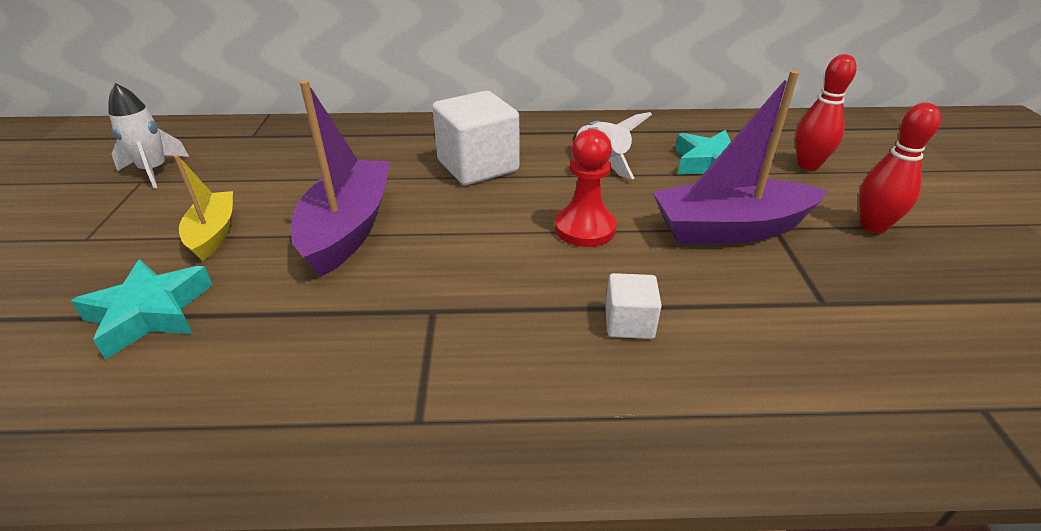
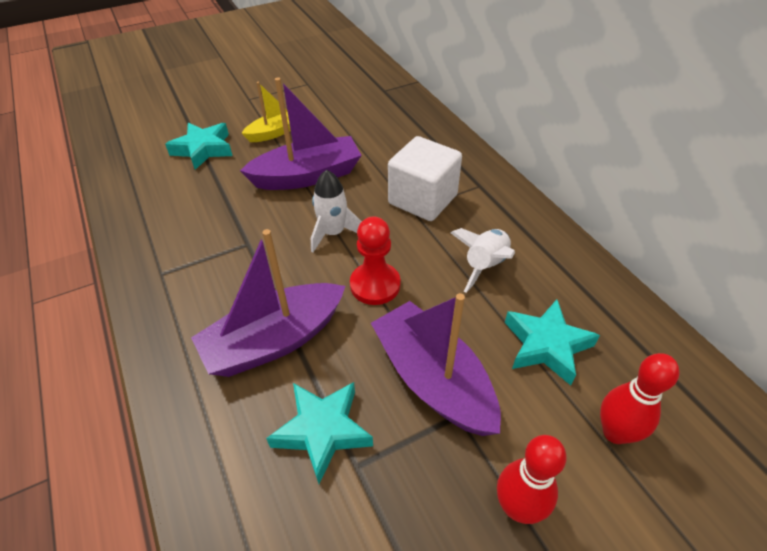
camera: 65 degrees right, 10 degrees up
white rocket [109,83,189,189] -> white rocket moved to [311,170,362,253]
white cube [605,273,662,339] -> purple boat [191,229,345,377]
none -> turquoise star [266,382,373,484]

